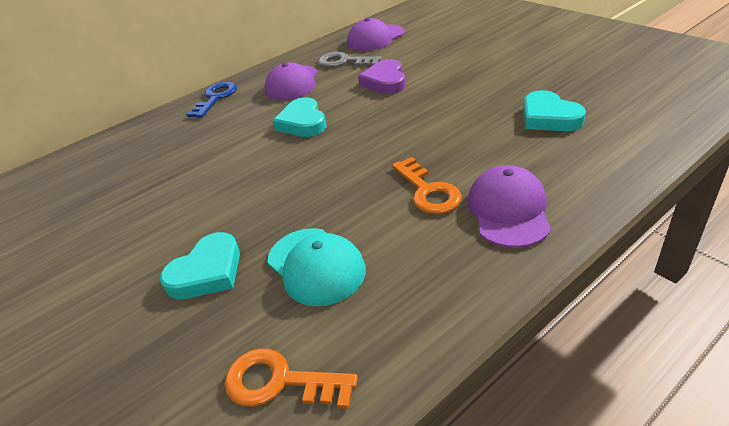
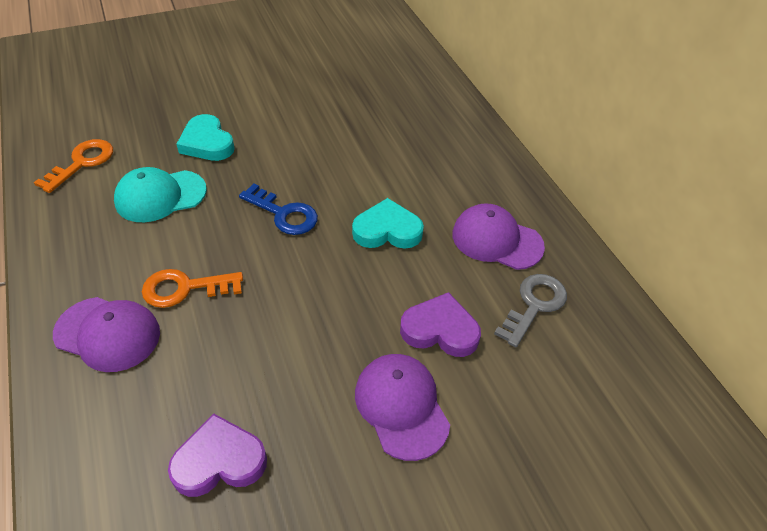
camera: 100 degrees right, 10 degrees up
blue key [186,82,237,118] -> blue key moved to [239,183,318,235]
purple cap [347,18,405,51] -> purple cap moved to [355,354,450,461]
turquoise heart [524,90,586,131] -> purple heart [168,414,267,497]

